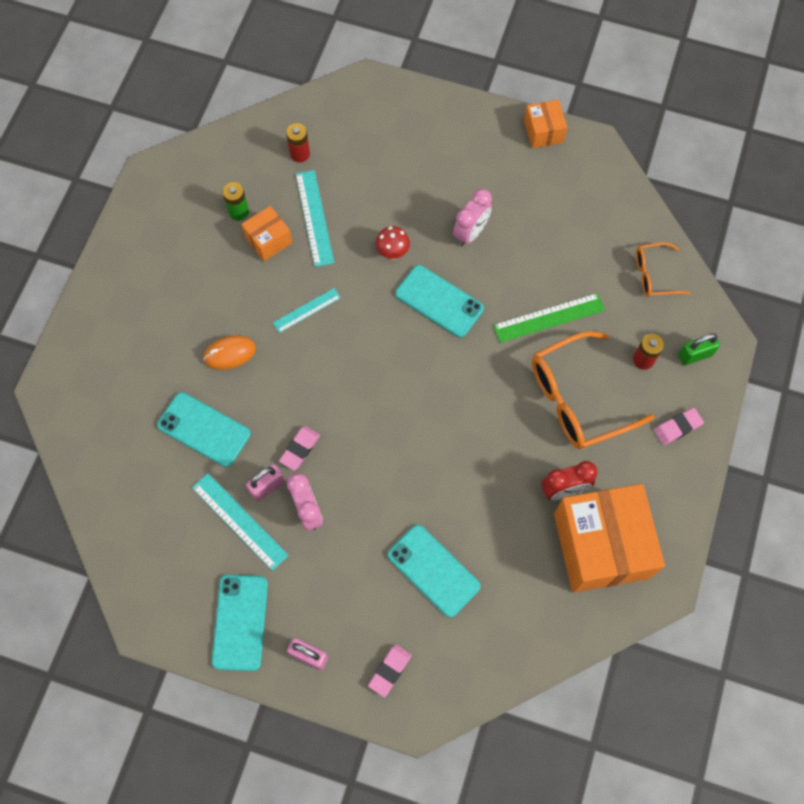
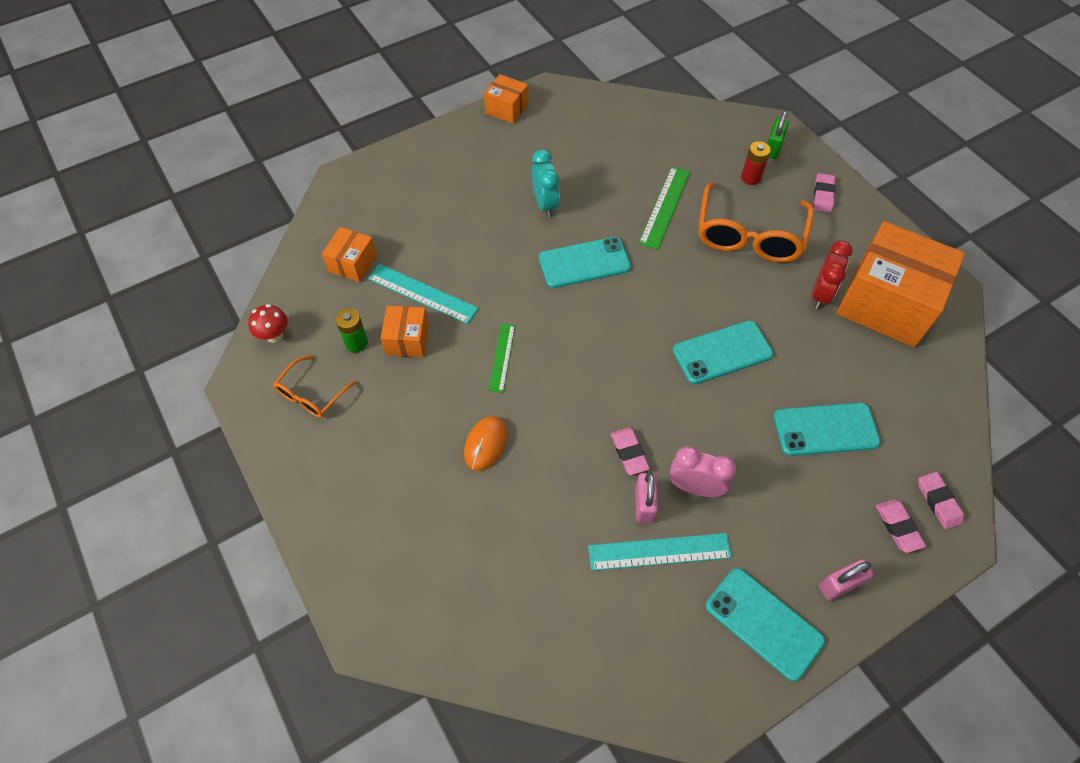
camera: 50 degrees left, 10 degrees down
turquoise phone [157,392,251,467] -> turquoise phone moved to [673,320,773,384]
turquoise ruler [273,288,341,333] -> green ruler [489,324,515,392]
red battery [286,123,310,162] -> orange box [322,227,377,282]
red mushroom [376,226,410,260] -> red mushroom moved to [248,304,288,343]
pink clock [453,189,492,246] -> turquoise clock [532,149,560,218]
orange glasses [636,242,690,297] -> orange glasses moved to [274,355,356,418]
none -> pink eraser [919,472,964,529]

